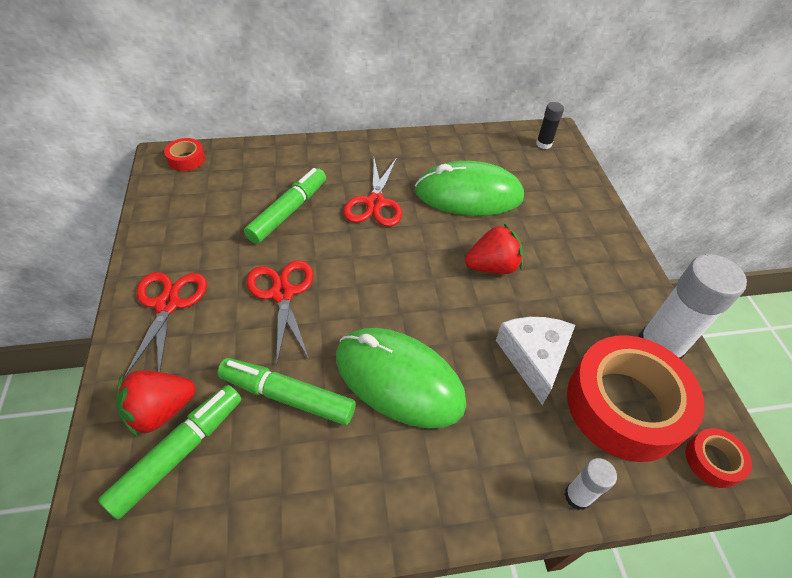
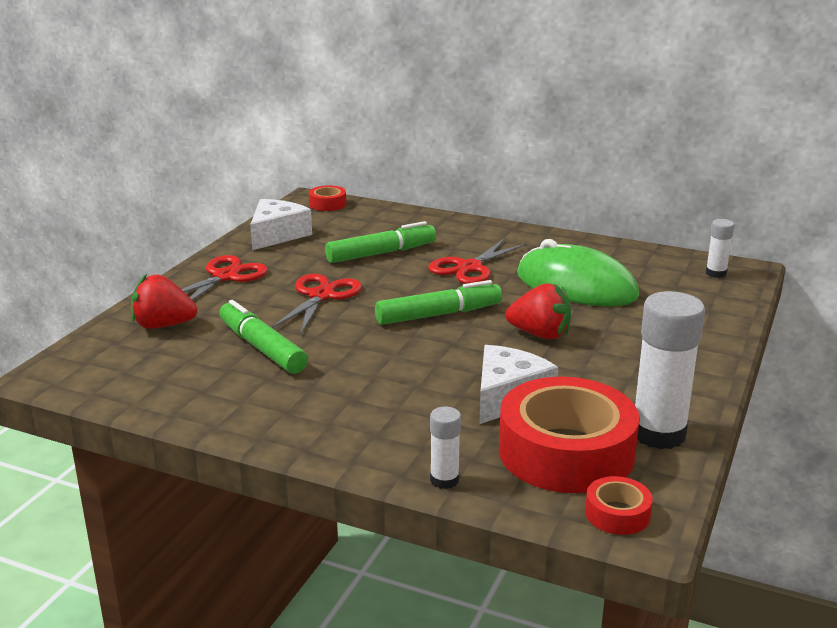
camera: 35 degrees right, 25 degrees down
green marker [98,385,242,519] -> green marker moved to [375,280,502,325]
green mouse [336,328,467,429] -> none
black glue stick [536,102,564,149] -> white glue stick [706,219,734,278]
none -> white cheese [250,199,312,250]

